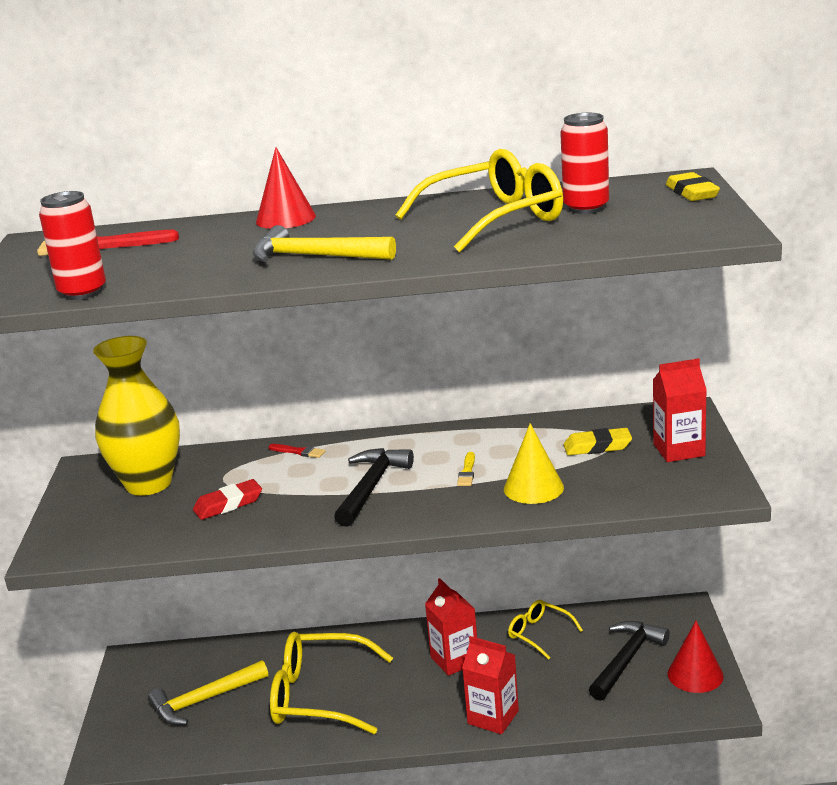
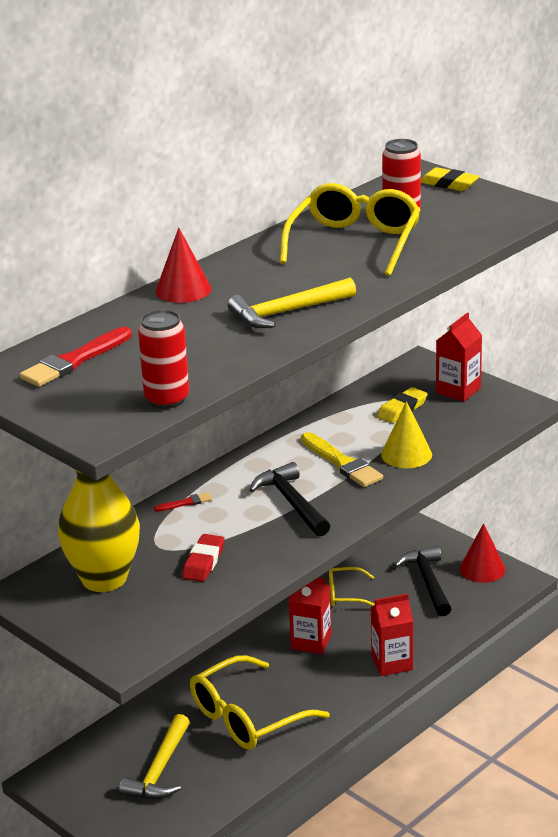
camera: 45 degrees left, 5 degrees up
yellow brush [457,452,475,486] -> yellow brush [301,432,383,487], size x2.01

